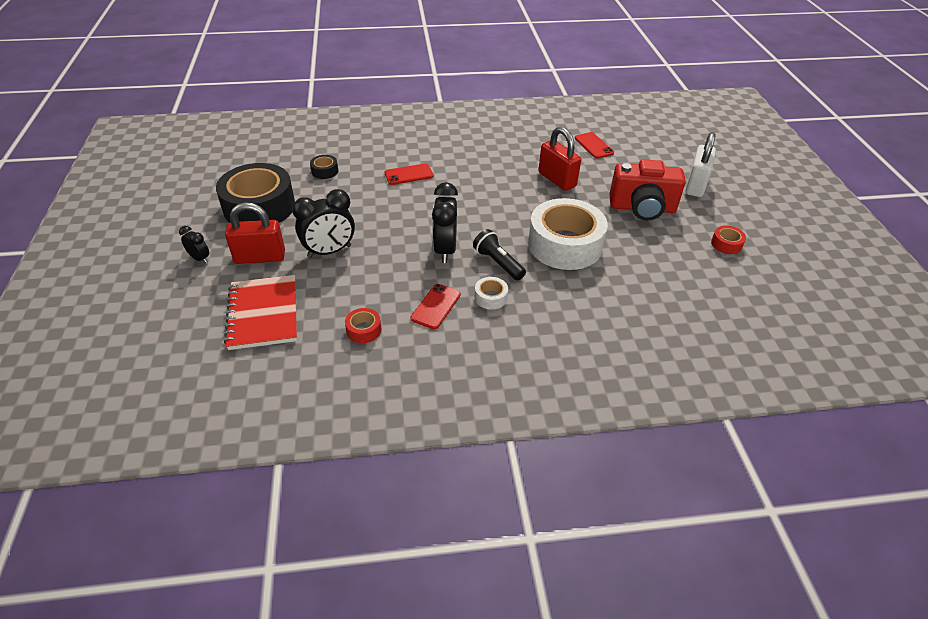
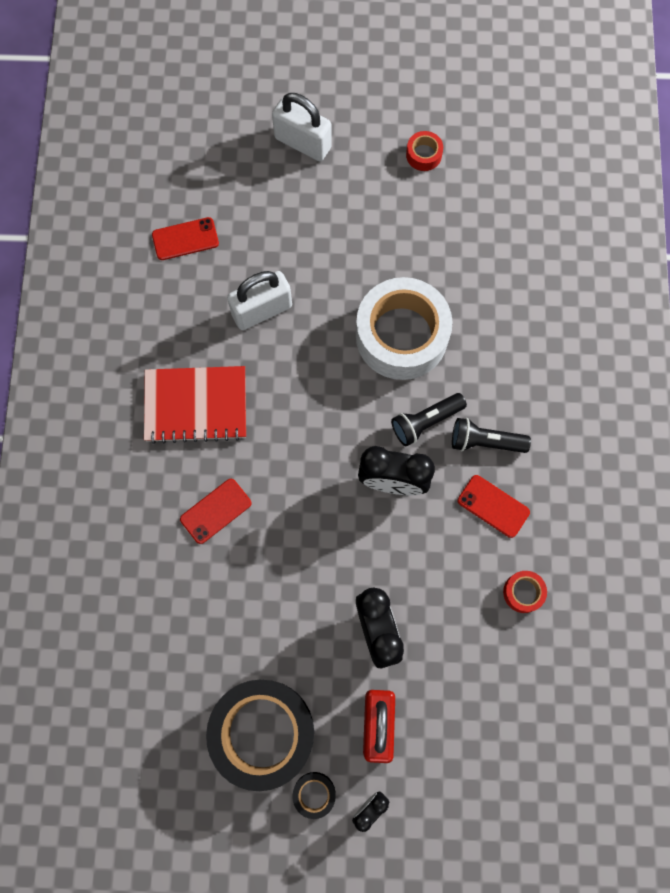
camera: 80 degrees left, 30 degrees up
red notebook [224,275,297,350] -> red notebook moved to [144,366,246,444]
black tape [310,155,338,179] -> black tape moved to [293,772,336,819]
red phone [385,164,433,185] -> red phone turned 60 degrees clockwise [180,479,251,544]
white tape [475,277,508,310] -> black flashlight [452,418,531,453]
red padlock [539,127,581,191] -> white padlock [227,271,292,330]
red camera [609,159,686,220] -> none

